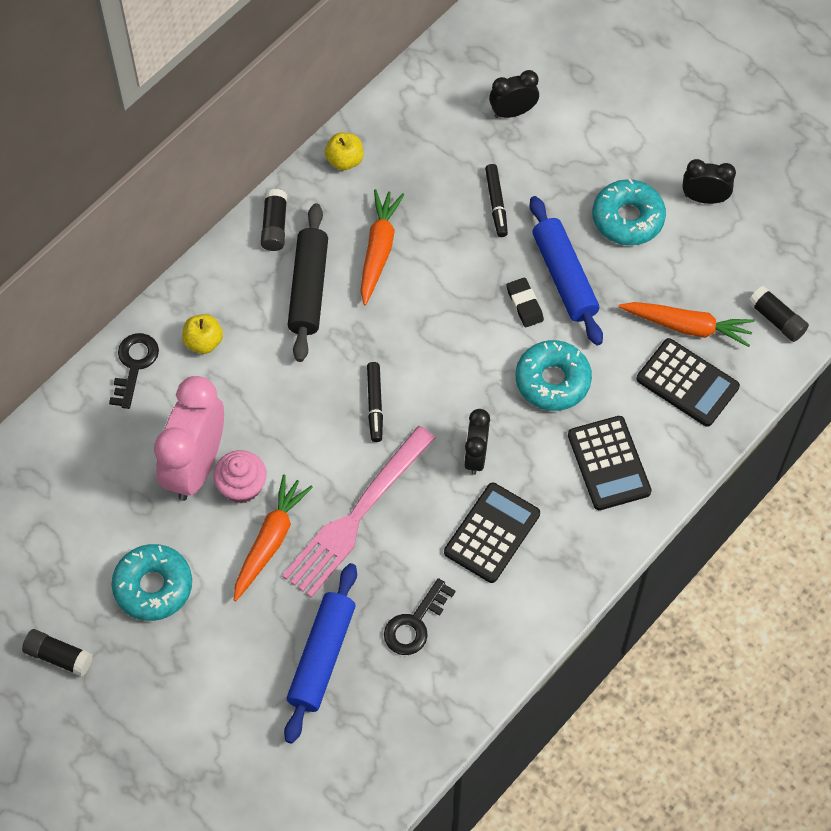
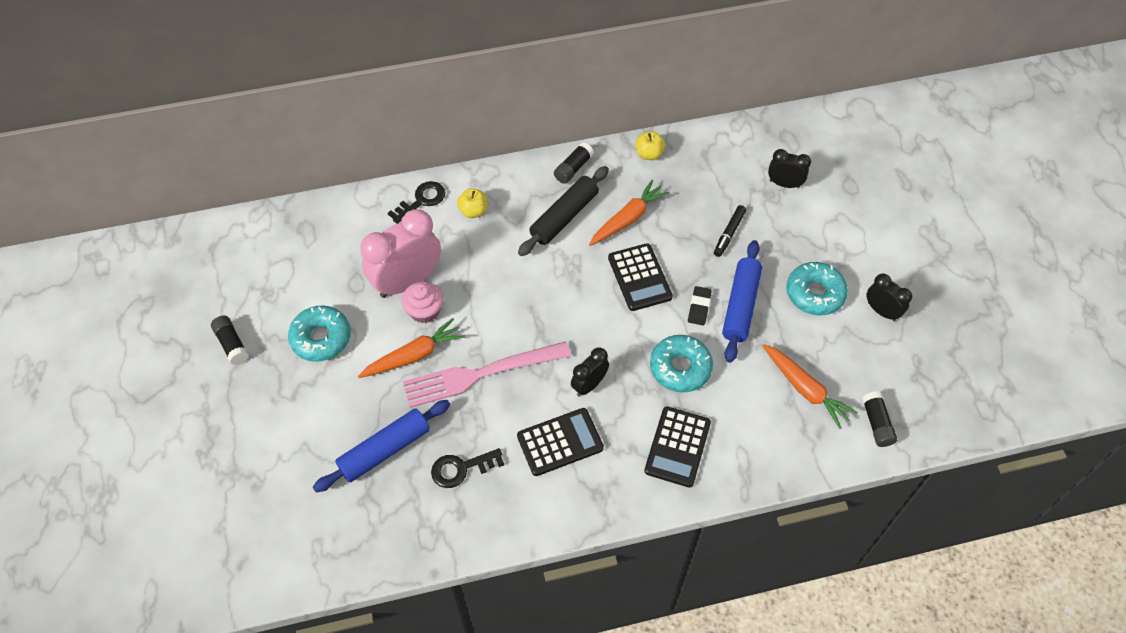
camera: 35 degrees right, 5 degrees down
black marker [367,362,383,442] -> none
black calculator [637,338,740,427] -> black calculator moved to [608,243,673,311]

